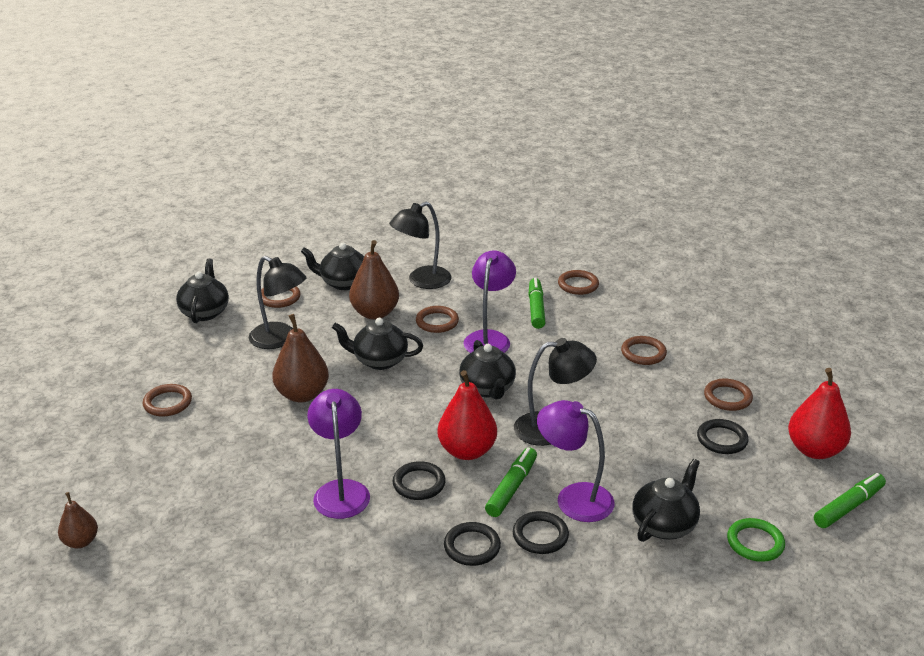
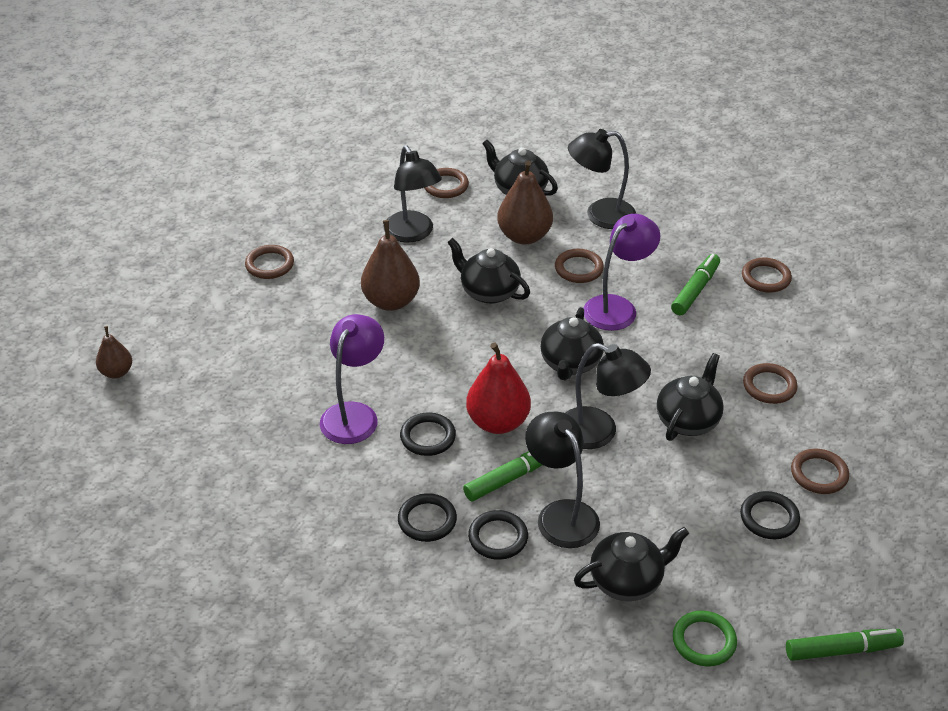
camera: 30 degrees right, 10 degrees up
black teapot [176,258,229,323] -> black teapot moved to [657,353,724,441]
purple lamp [537,400,615,522] -> black lamp [525,411,600,548]
red pear [788,368,851,459] -> none

